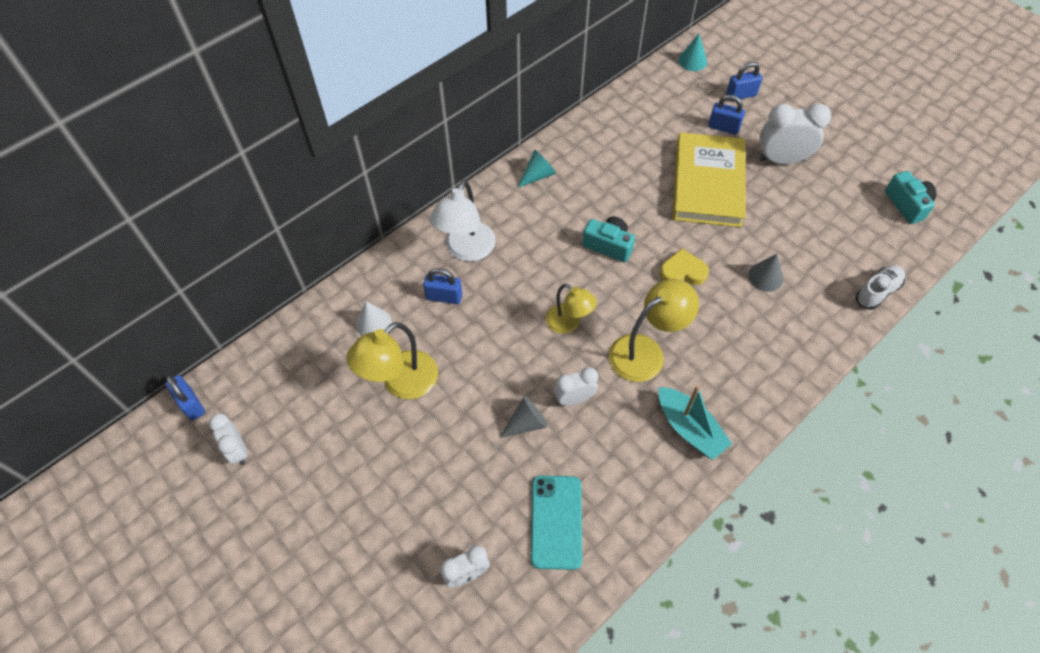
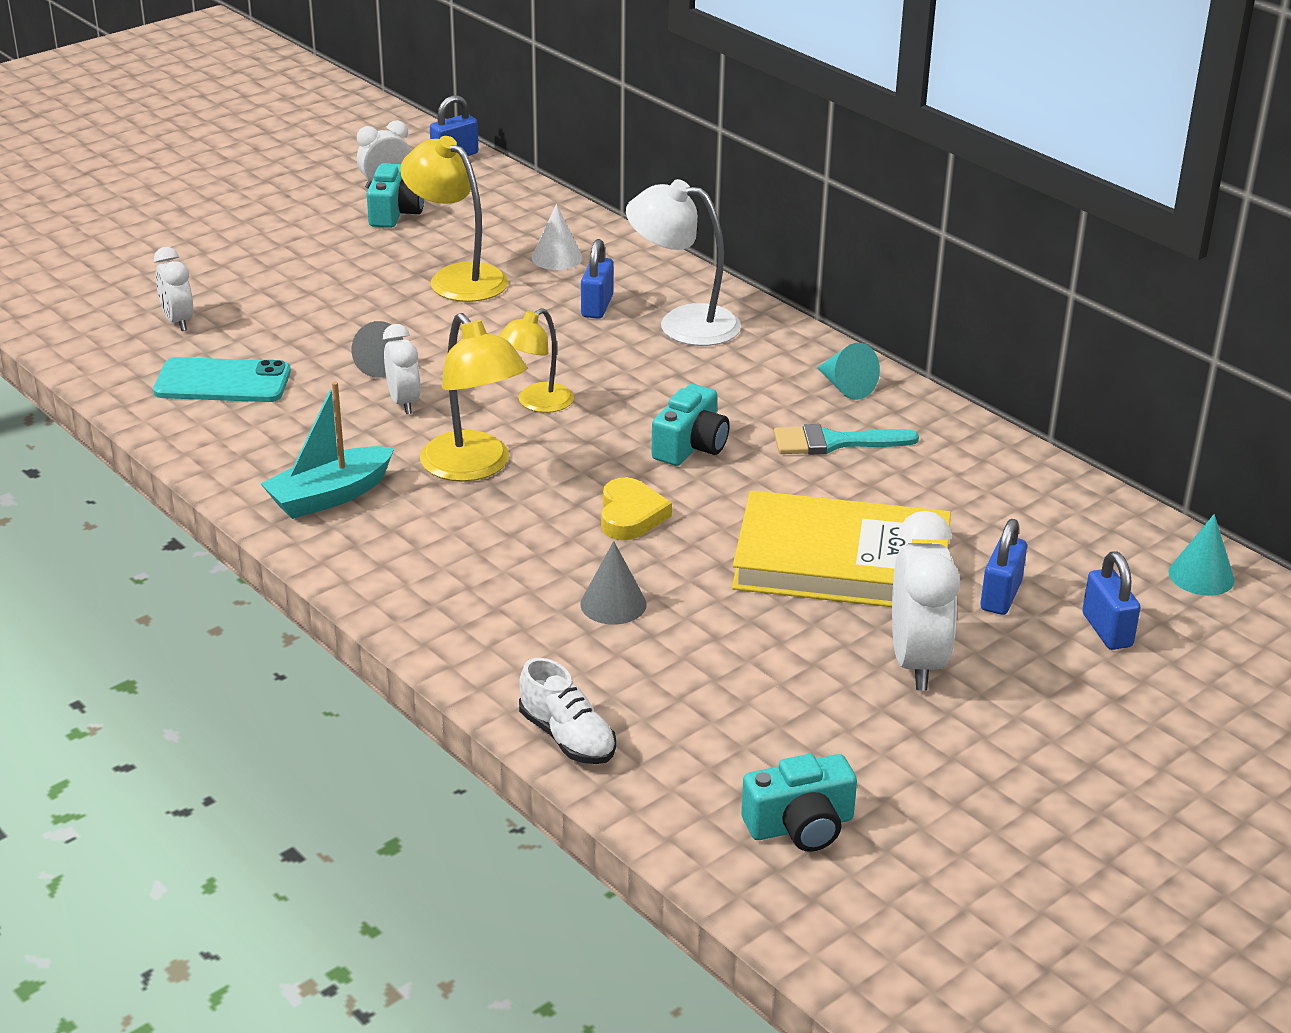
camera: 90 degrees right, 25 degrees down
none -> turquoise camera [367,163,424,228]
none -> turquoise brush [774,424,919,455]

